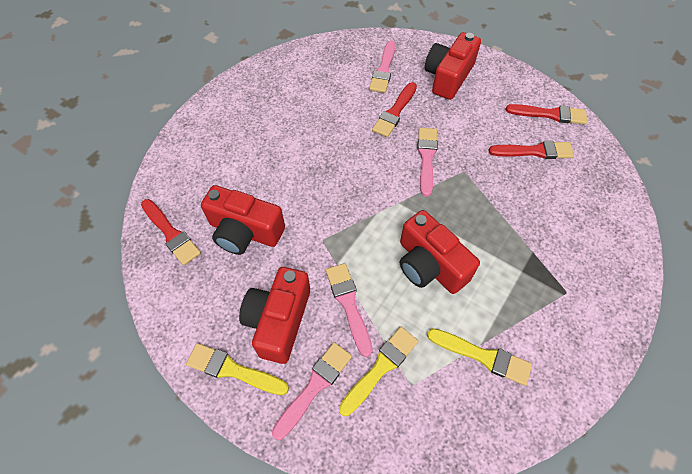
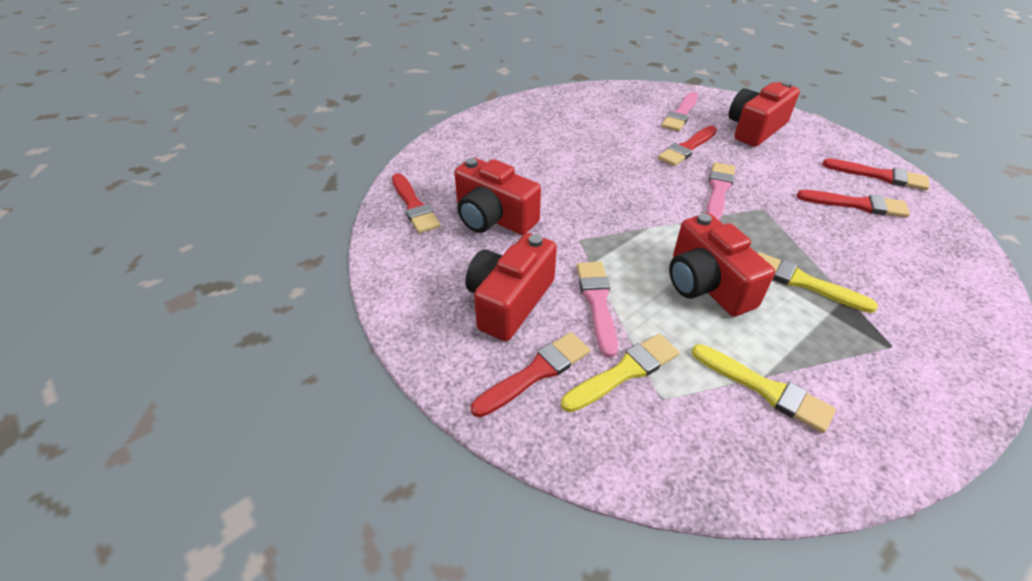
camera: 15 degrees right, 15 degrees down
yellow brush [186,343,289,395] -> yellow brush moved to [758,252,878,313]
pink brush [272,342,352,440] -> red brush [471,332,590,417]

